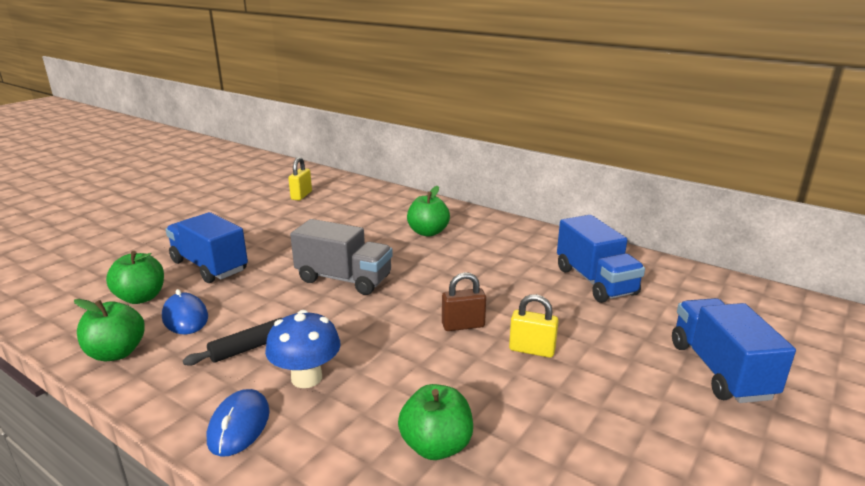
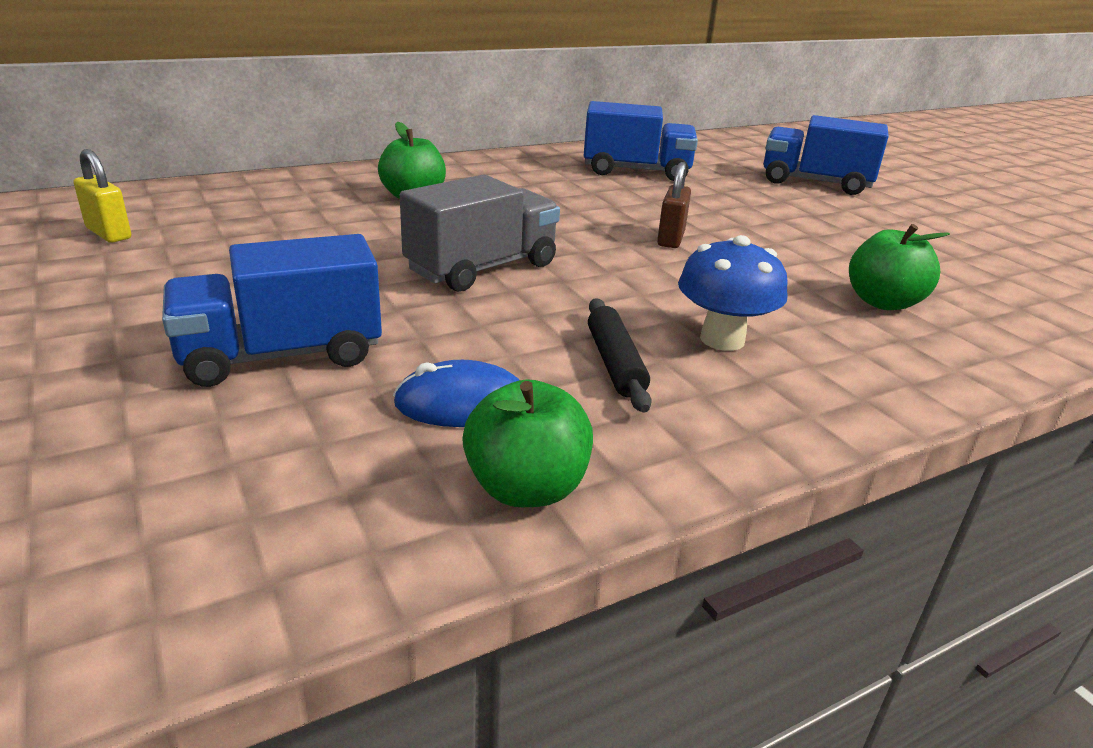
camera: 65 degrees left, 5 degrees up
green apple [106,251,164,304] -> none
blue mouse [207,389,269,457] -> none
yellow padlock [509,294,559,358] -> none

